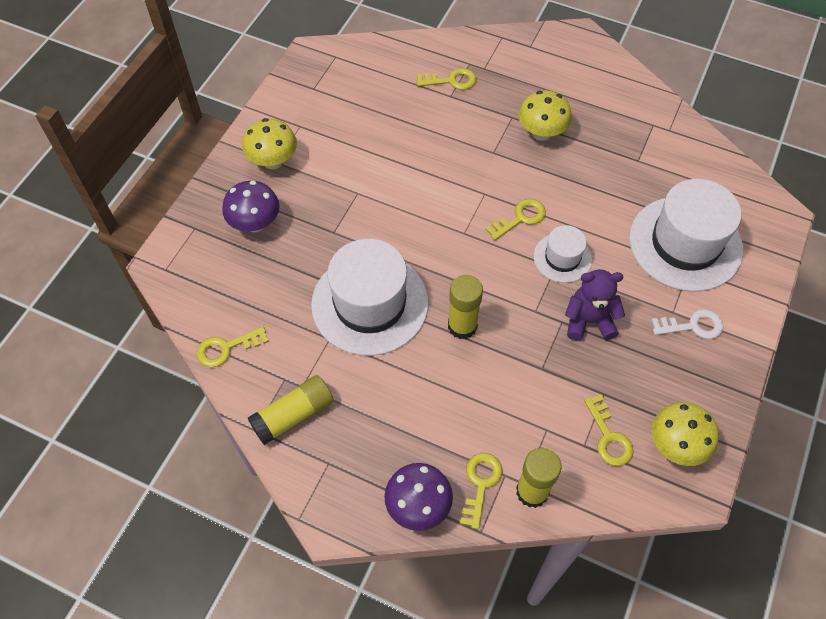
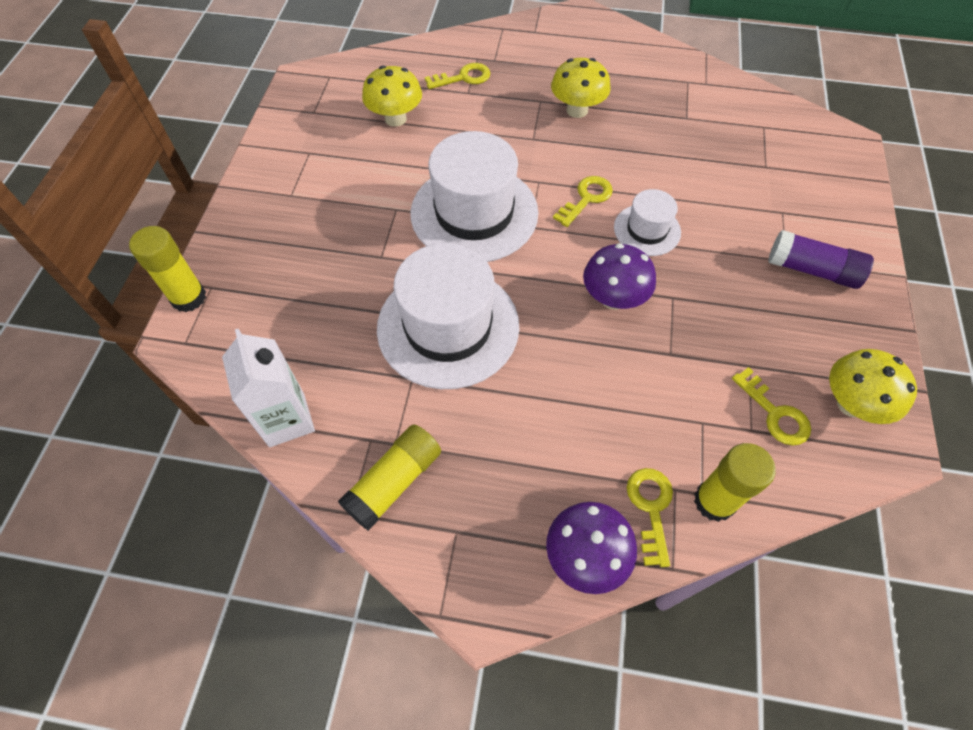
camera: 15 degrees left, 0 degrees up
yellow key [196,327,269,367] -> white carton [222,329,315,447]
purple mushroom [222,181,280,233] -> purple mushroom moved to [583,243,656,310]
yellow mushroom [242,118,297,170] -> yellow mushroom moved to [362,65,422,127]
yellow glue stick [448,275,483,339] -> yellow glue stick moved to [129,226,206,312]
purple teddy bear [565,269,625,340] -> none
white hat [629,179,743,292] -> white hat moved to [411,131,538,262]
white key [651,309,724,339] -> purple glue stick [768,230,874,289]

